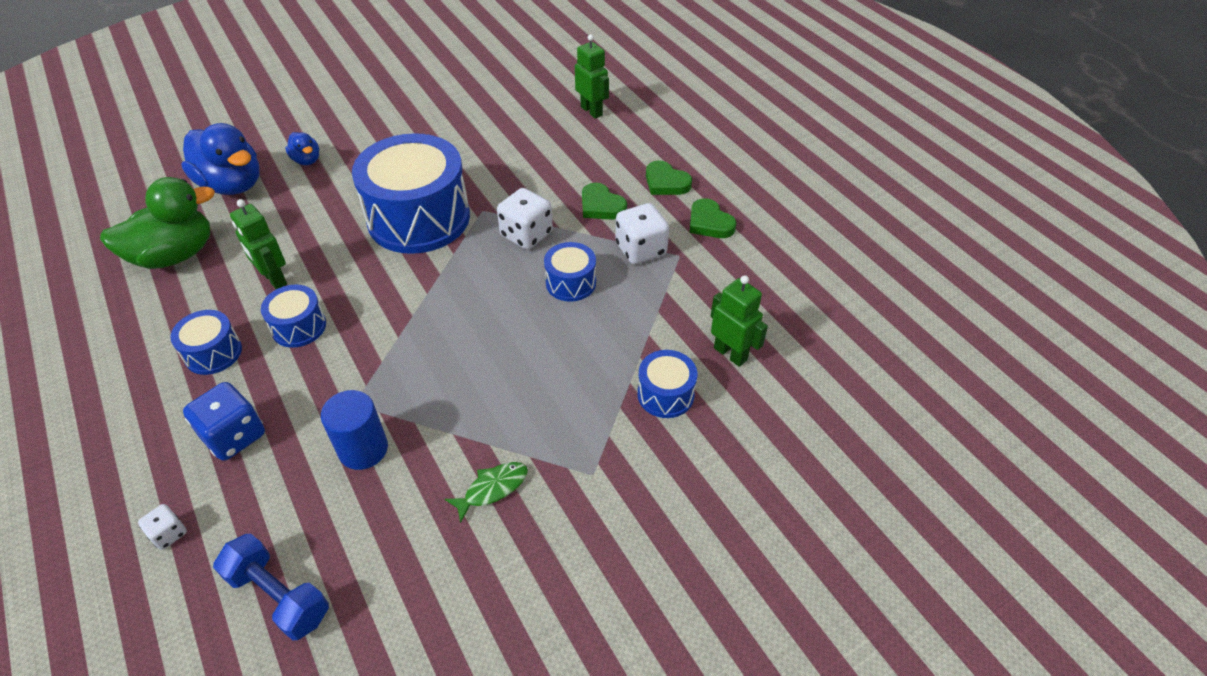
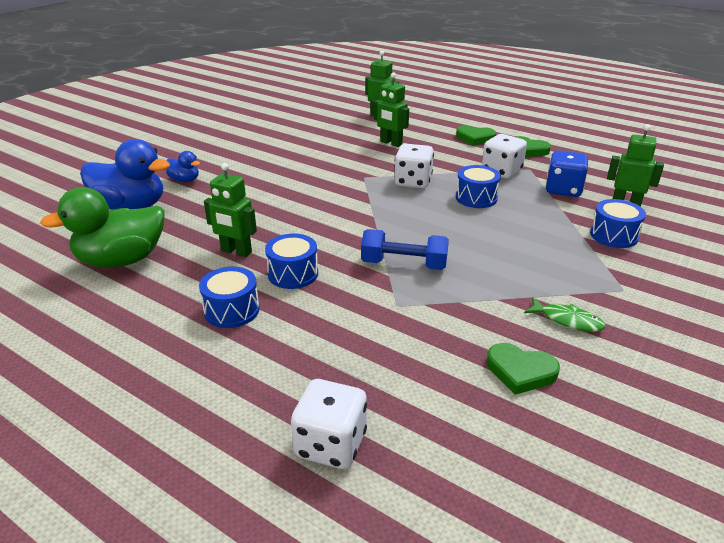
camera: 25 degrees left, 15 degrees down
green duck [100,177,215,269] -> green duck turned 150 degrees counterclockwise [40,187,165,268]
white dice [138,504,187,550] -> white dice [291,379,367,469], size x1.88
blue dice [183,382,265,461] -> blue dice moved to [545,150,589,197]
blue dumbbell [213,533,329,641] -> blue dumbbell moved to [361,229,449,270]
blue cylinder [321,390,388,470] -> none
blue drum [352,133,470,254] -> none
green fish [445,462,528,523] -> green fish turned 90 degrees clockwise [524,297,606,332]
green heart [582,183,627,220] -> green heart moved to [487,343,560,395]
none -> green robot [374,72,409,147]

